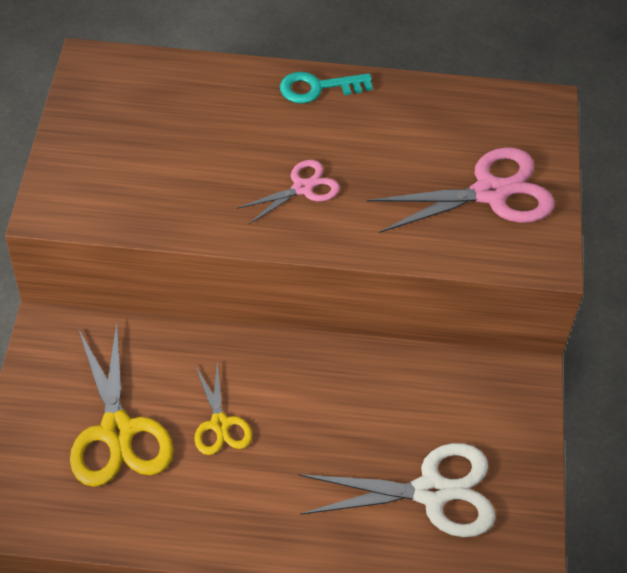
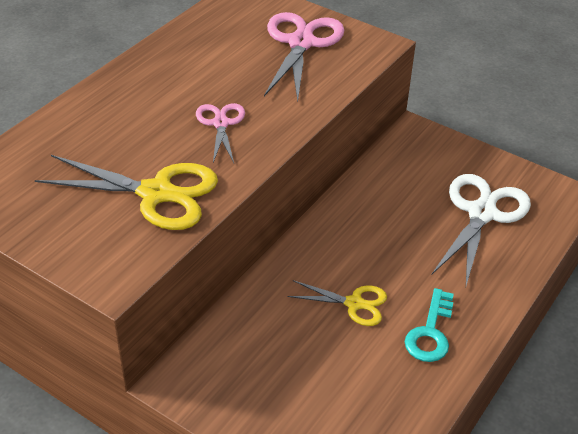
camera: 60 degrees left, 10 degrees down
yellow scissors [70,322,174,487] -> yellow scissors moved to [35,155,218,230]
turquoise key [280,72,373,104] -> turquoise key moved to [405,288,454,362]

